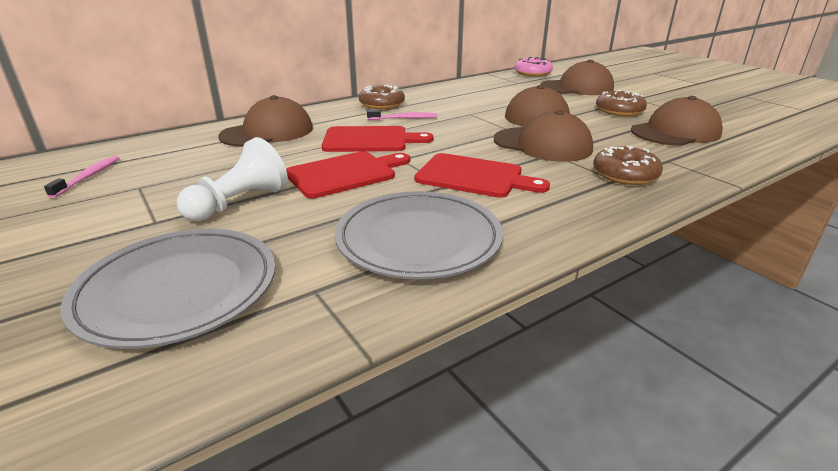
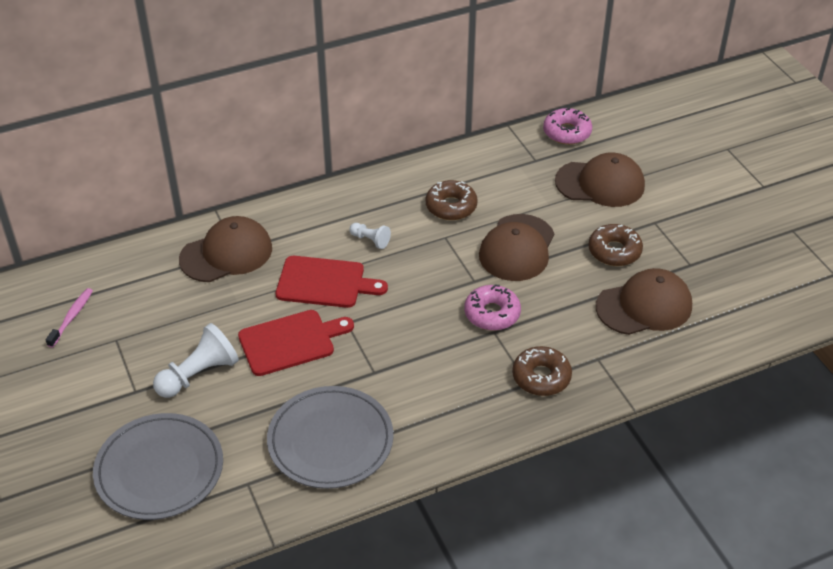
camera: 10 degrees right, 15 degrees up
brown donut [359,85,405,109] -> brown donut moved to [426,180,477,220]
pink toothbrush [367,109,437,120] -> white pawn [349,223,391,249]
red cutting board [415,153,550,198] -> none
brown cap [494,110,593,162] -> pink donut [464,285,521,331]

